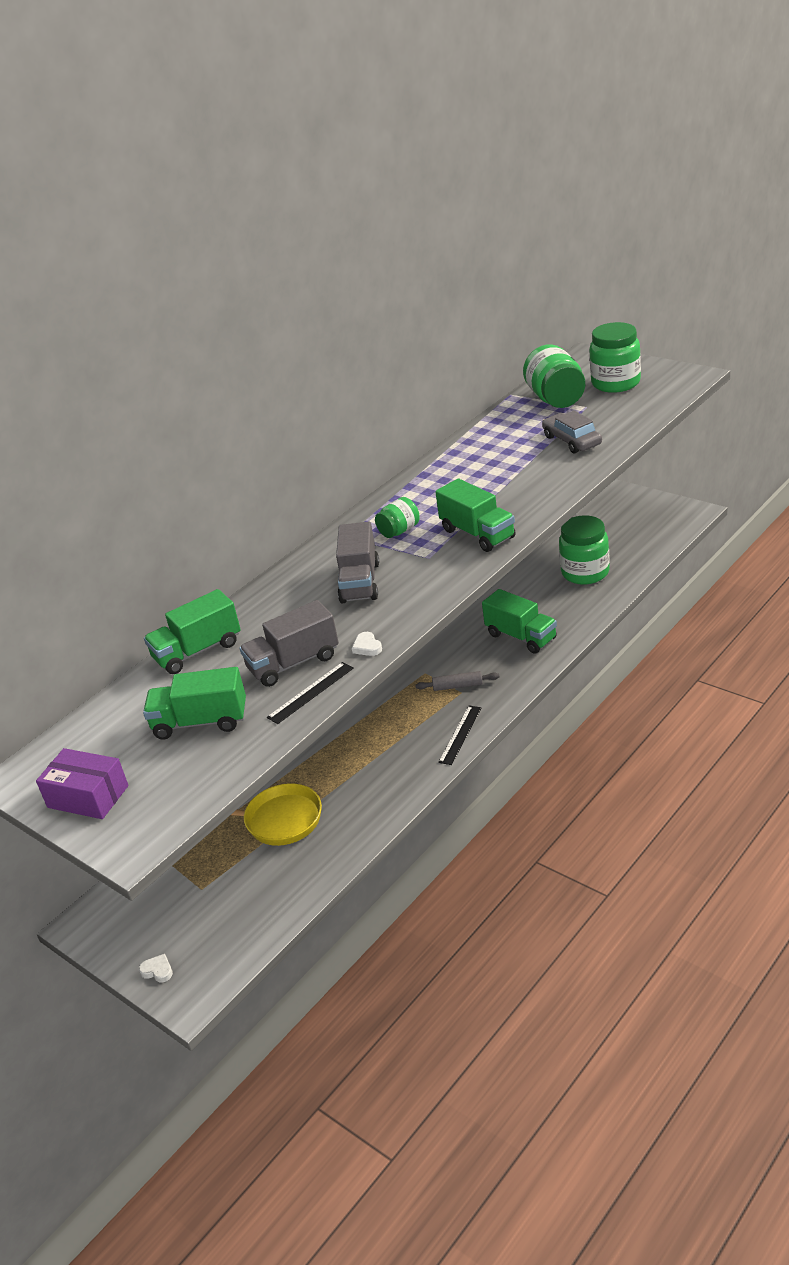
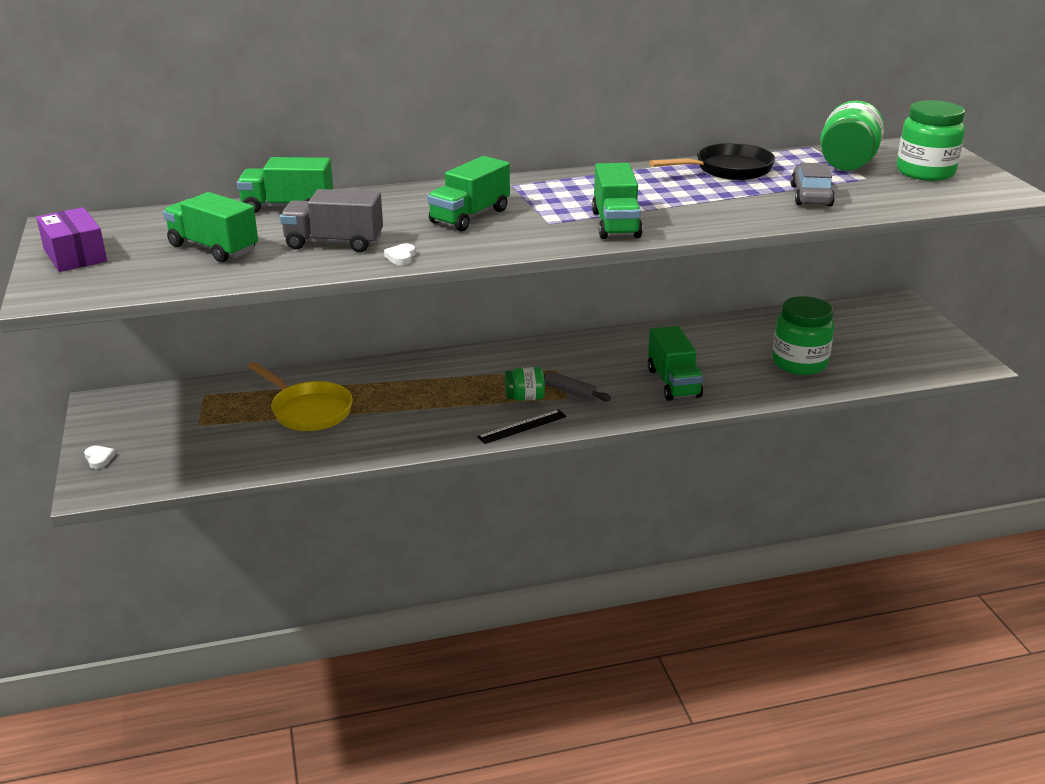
camera: 30 degrees right, 5 degrees down
black ruler [267,662,354,724] -> none
grey truck [336,521,379,604] -> green truck [427,156,510,231]
green jar [375,497,420,538] -> green jar moved to [505,367,545,401]
none -> black pan [649,143,775,180]

